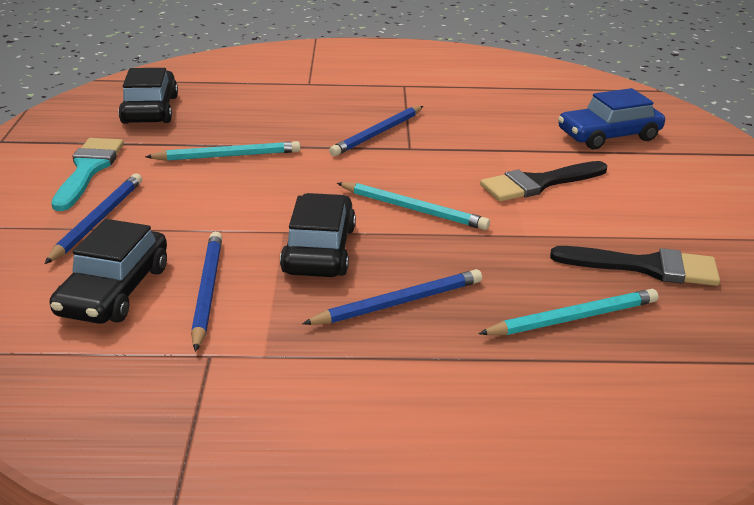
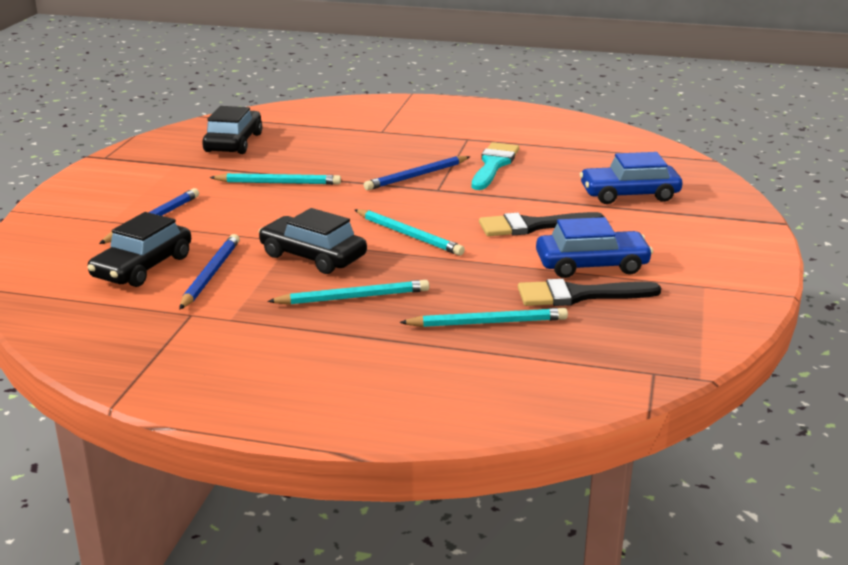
camera: 15 degrees right, 5 degrees down
turquoise brush [51,138,124,211] -> turquoise brush moved to [472,142,519,190]
black car [280,193,356,277] -> black car turned 75 degrees counterclockwise [259,208,367,274]
blue pencil [302,269,482,325] -> turquoise pencil [267,280,429,305]
black brush [550,246,720,286] -> black brush turned 150 degrees clockwise [518,279,661,306]
none -> blue car [536,217,653,278]

